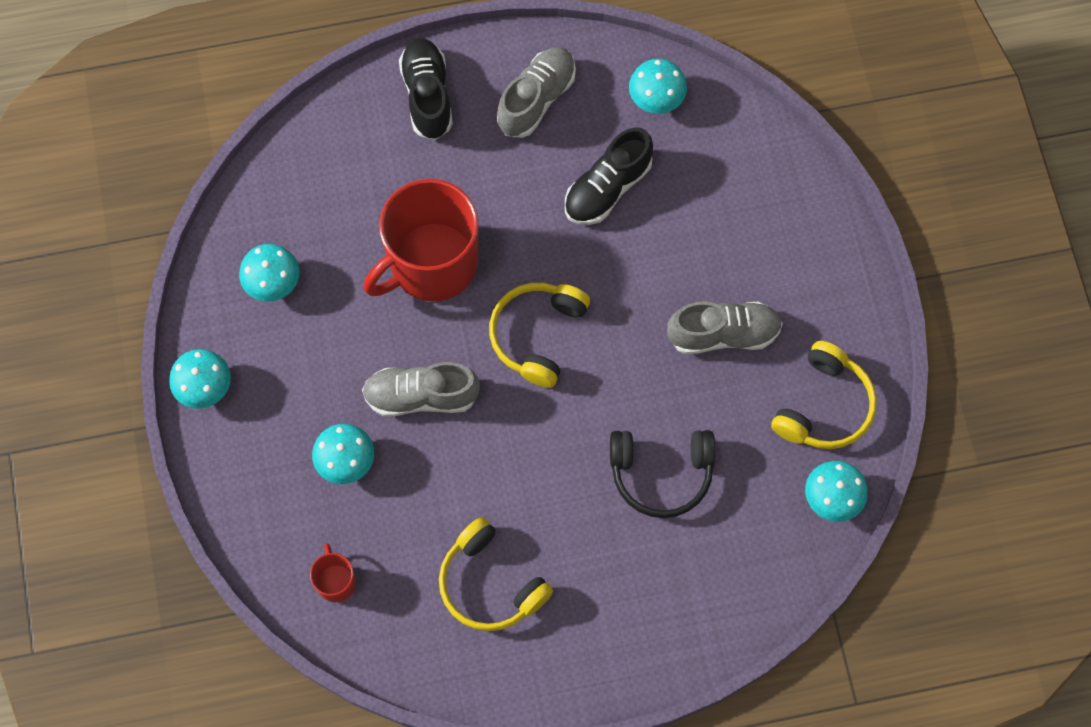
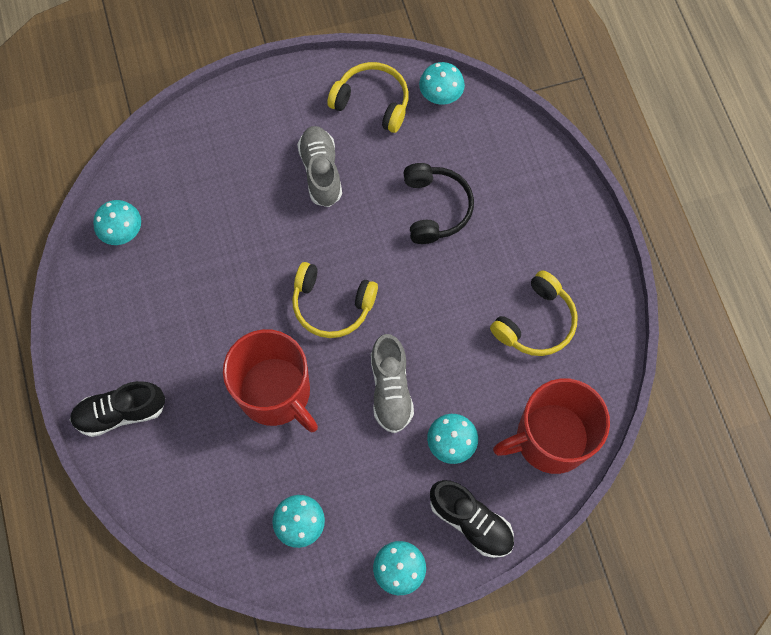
camera: 95 degrees left, 0 degrees up
red mug [310,543,356,602] -> red mug [493,378,610,474], size x2.35
grey shoe [497,47,576,138] -> none
black shoe [565,127,653,225] -> black shoe moved to [430,480,514,558]

